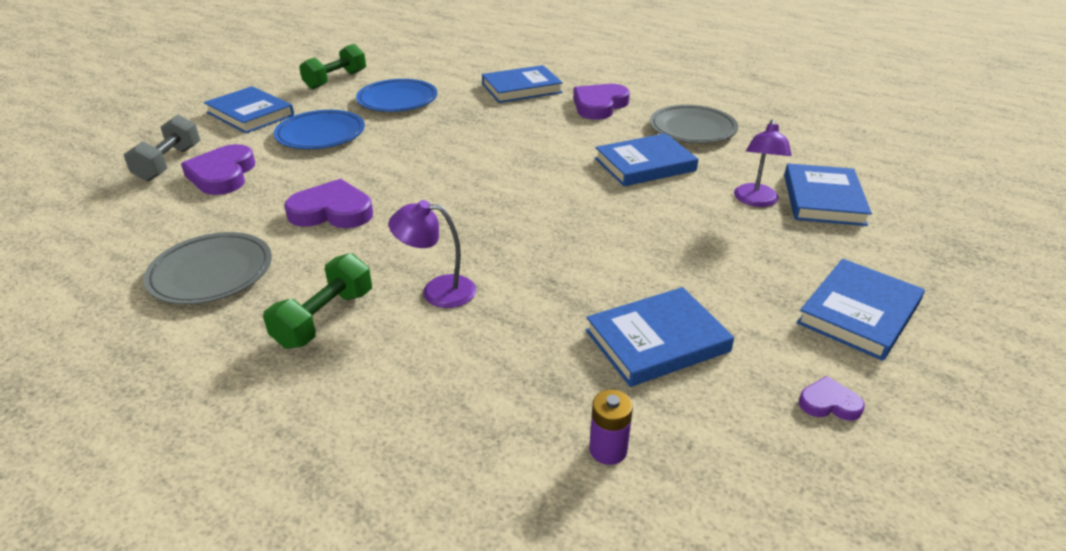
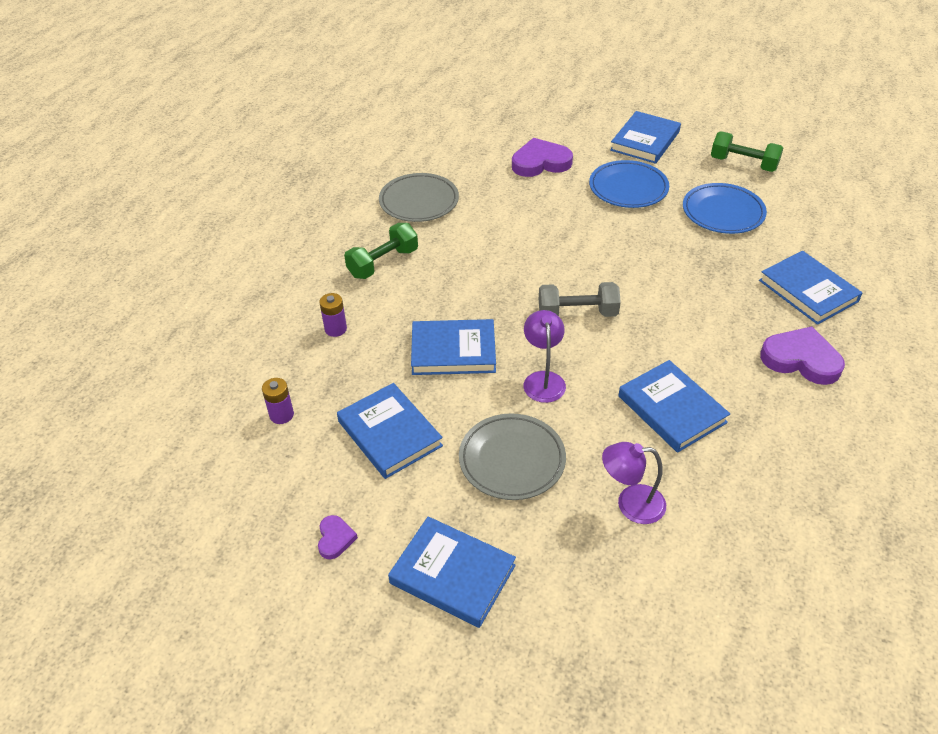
camera: 80 degrees right, 10 degrees up
grey dumbbell [124,115,200,181] -> grey dumbbell moved to [539,282,621,317]
green dumbbell [263,253,372,349] -> green dumbbell turned 60 degrees counterclockwise [344,223,418,279]
purple heart [284,179,373,228] -> none
purple lamp [389,200,476,308] -> purple lamp moved to [524,310,566,403]
grey plate [650,105,738,143] -> grey plate moved to [459,413,566,500]
blue book [784,163,872,226] -> blue book moved to [411,319,496,375]
none -> purple battery [319,293,347,337]

